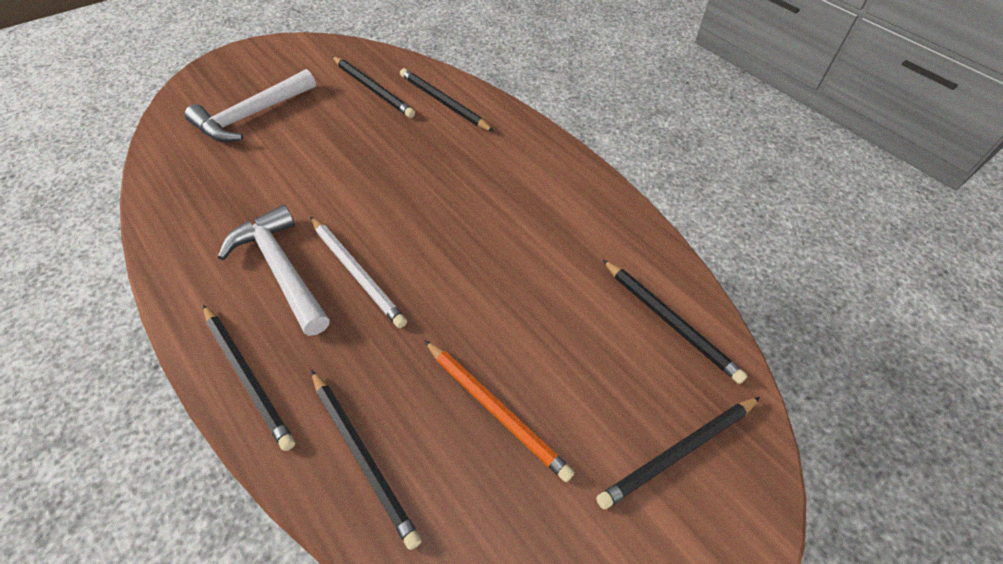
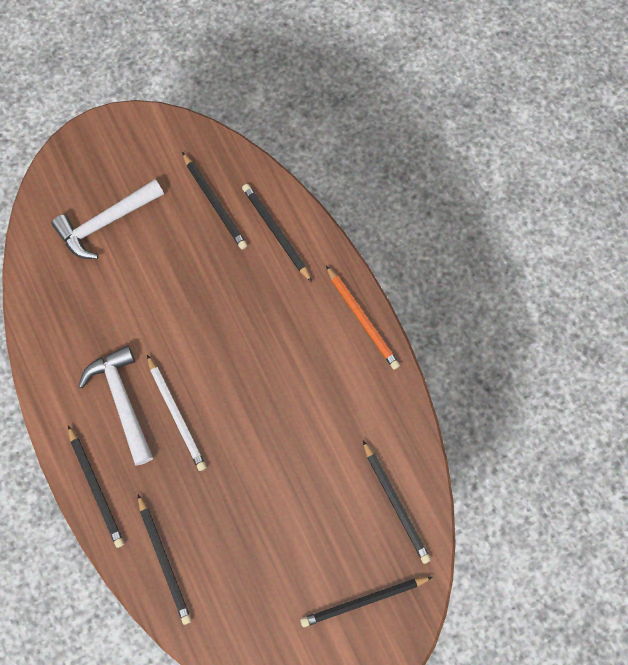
camera: 15 degrees right, 20 degrees up
orange pencil [424,340,574,482] -> orange pencil moved to [326,266,400,370]

